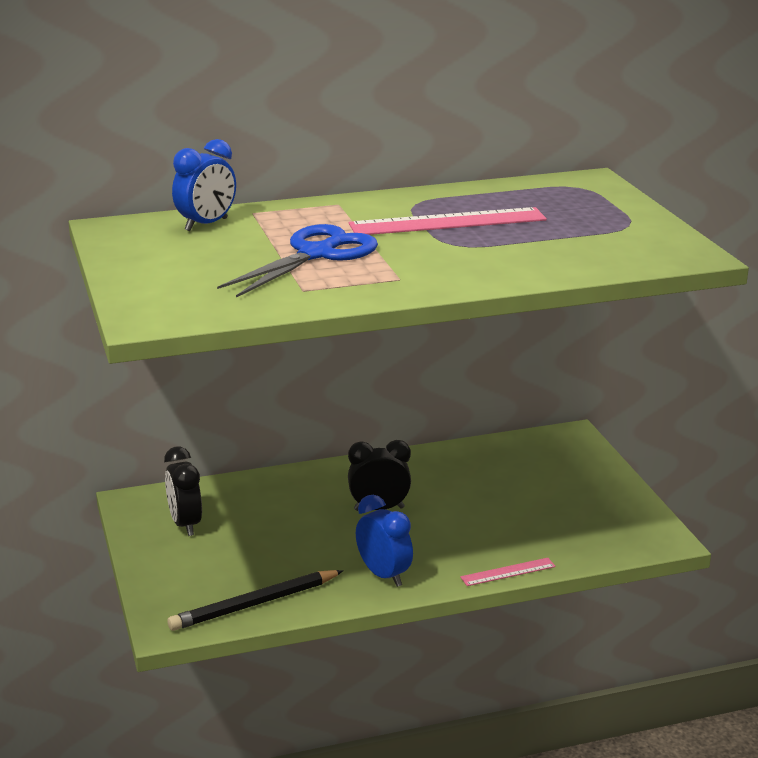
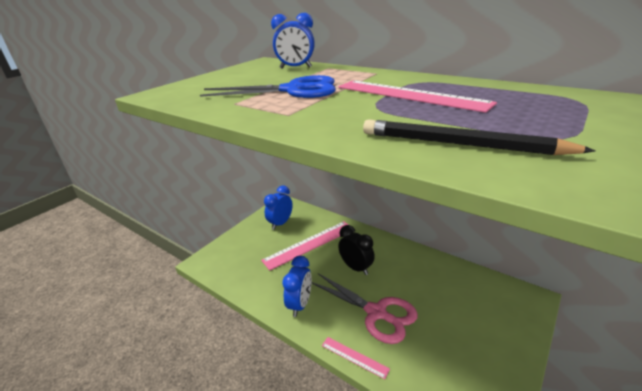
camera: 55 degrees right, 5 degrees up
black clock [164,447,202,536] -> blue clock [264,186,293,230]
black pencil [167,570,344,631] -> black pencil moved to [363,119,596,155]
none -> pink ruler [261,221,348,271]
none -> pink scissors [312,273,418,344]

